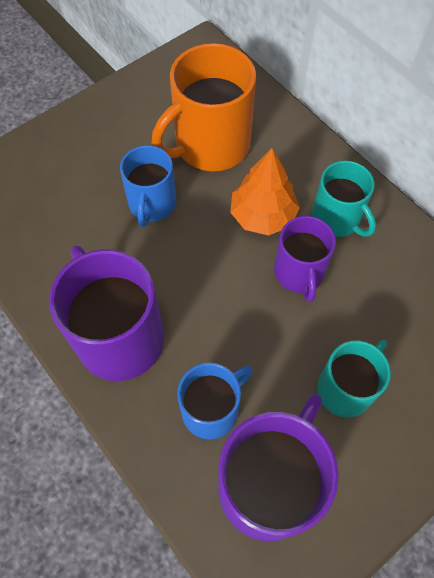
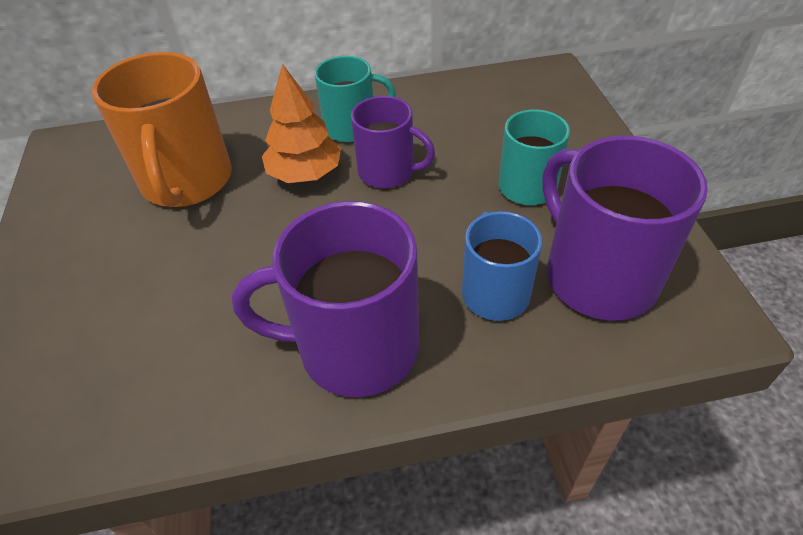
camera: 60 degrees left, 15 degrees down
blue mug [120,145,176,227] -> none

